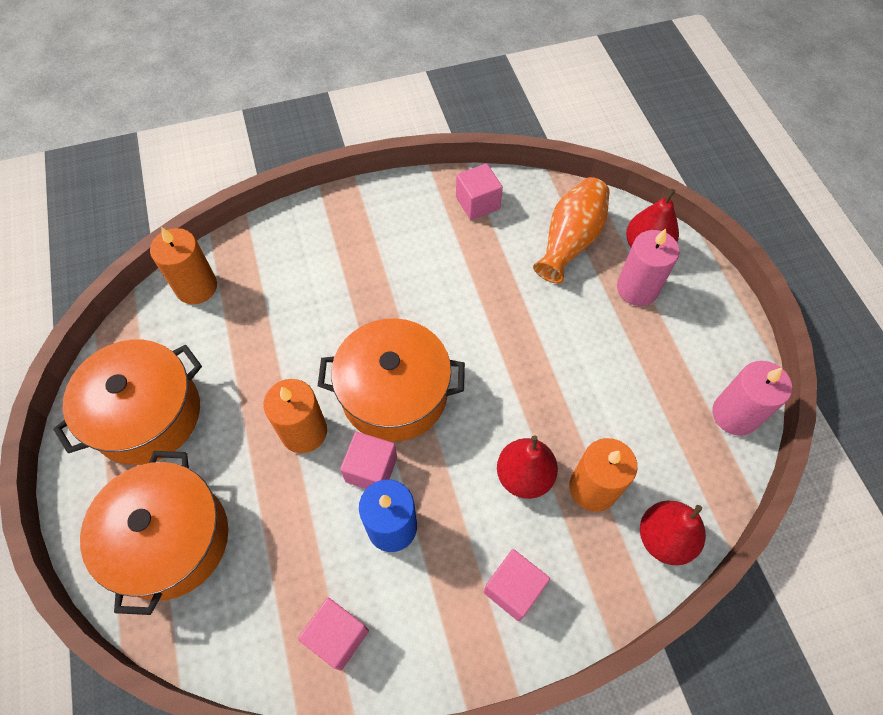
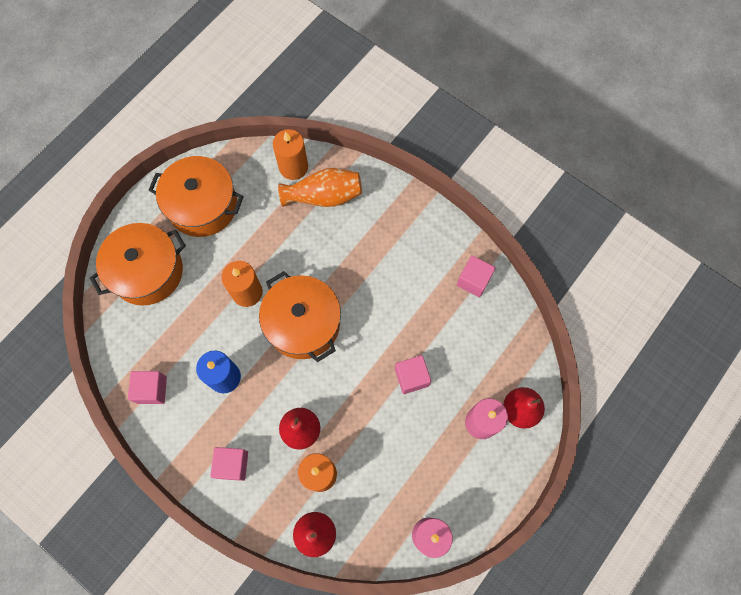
camera: 55 degrees right, 10 degrees up
pink cube [340,432,397,489] -> pink cube moved to [395,355,431,394]
orange vase [533,177,610,283] -> orange vase moved to [278,168,362,207]

